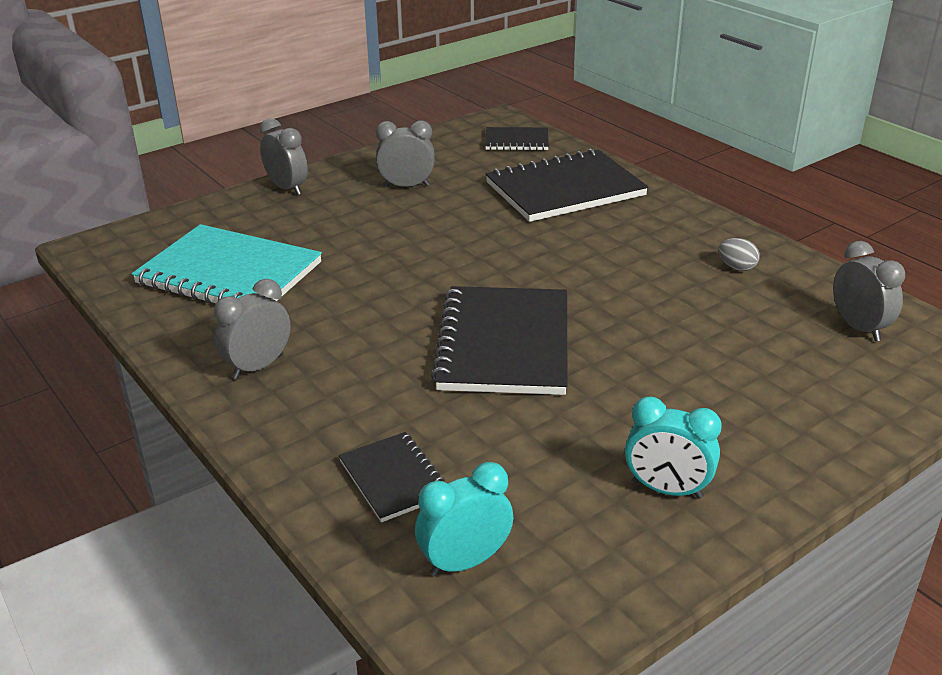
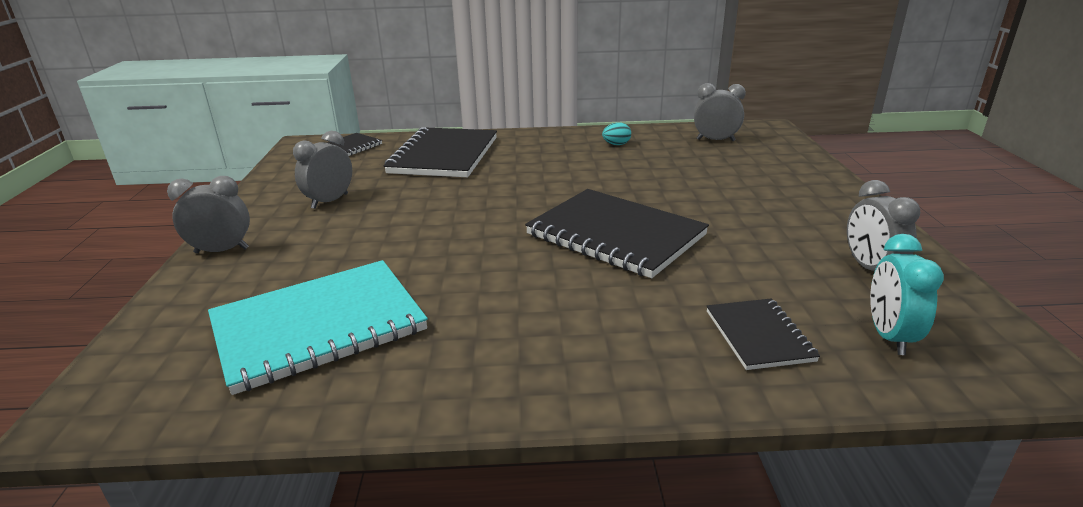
camera: 55 degrees left, 5 degrees down
grey clock [214,279,291,379] -> grey clock moved to [847,180,920,271]
black notebook [339,432,445,522] -> black notebook turned 75 degrees clockwise [707,299,820,370]
turquoise clock [625,397,722,499] -> none
grey egg [719,238,760,271] -> turquoise egg [602,122,631,145]

